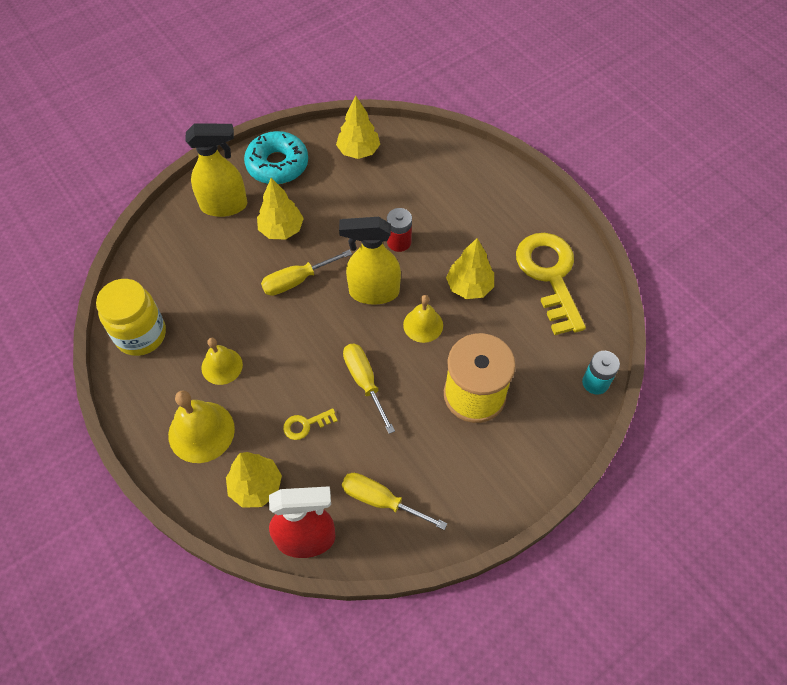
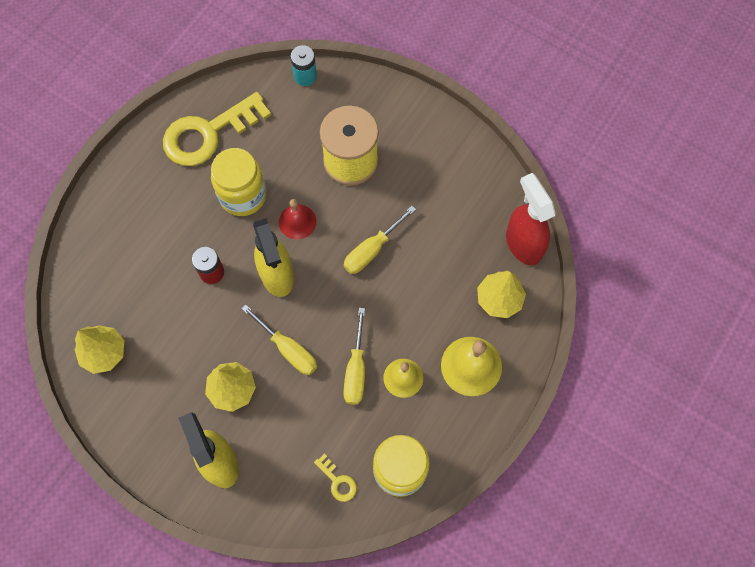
camera: 110 degrees left, 10 degrees up
turquoise donut [244,131,308,184] -> none
yellow key [283,408,338,440] -> yellow key moved to [314,454,357,502]
yellow screwdriver [342,473,448,530] -> yellow screwdriver moved to [343,308,365,405]
yellow bell [403,295,443,343] -> red bell [279,199,316,239]
yellow tree [446,238,494,299] -> yellow jar [211,148,266,216]

